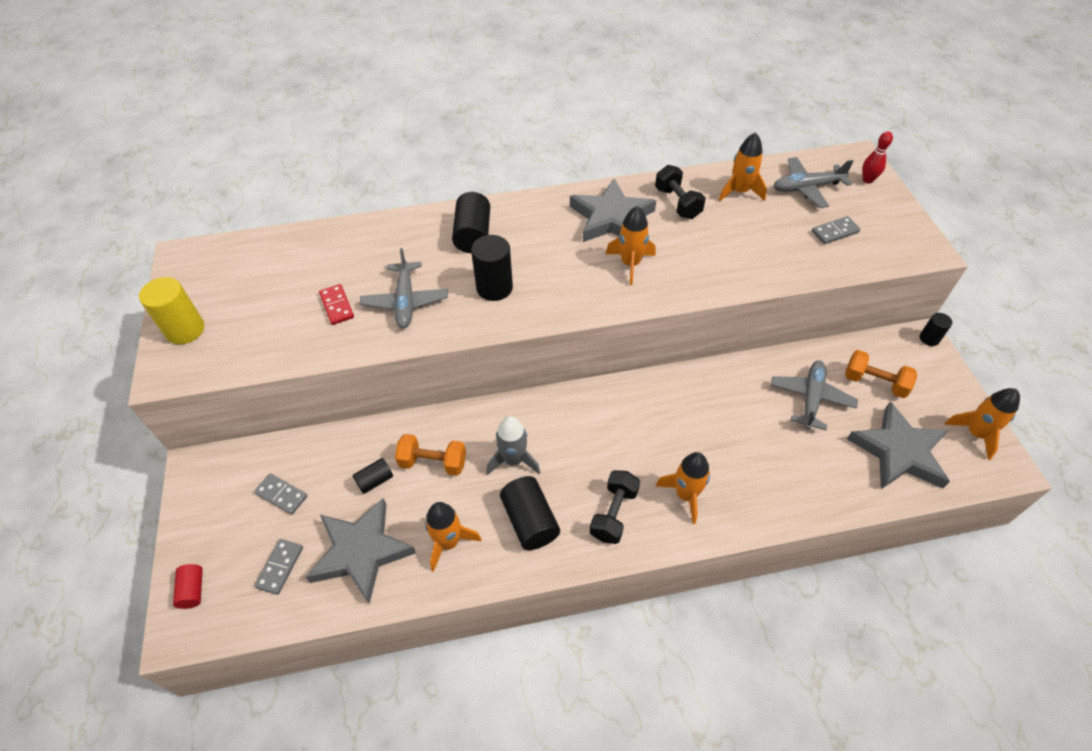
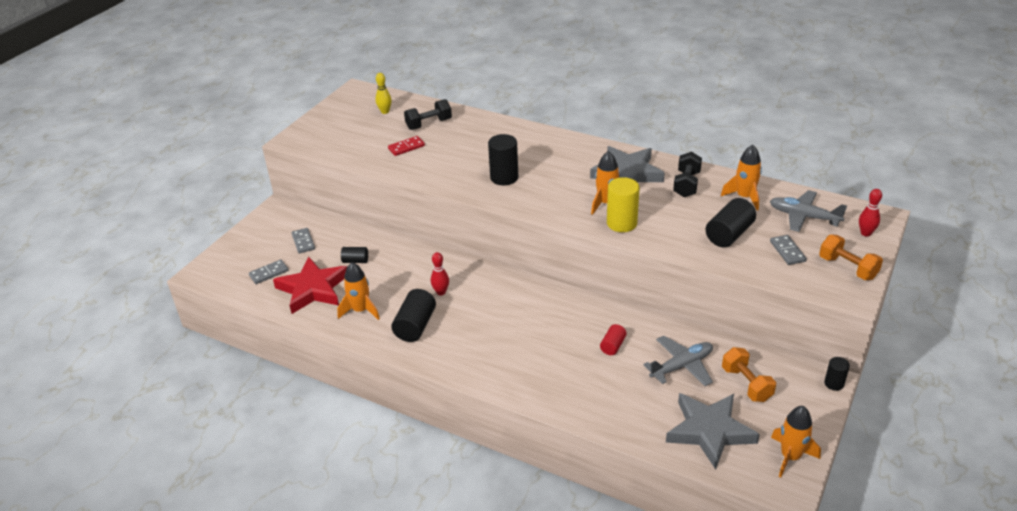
camera: 40 degrees right, 15 degrees down
yellow cylinder [139,277,204,344] -> yellow cylinder moved to [607,177,640,232]
red cylinder [173,564,203,609] -> red cylinder moved to [600,324,627,355]
grey star [306,498,416,604] -> red star [273,257,348,314]
red domino [319,284,354,325] -> red domino turned 45 degrees clockwise [388,136,425,156]
grey plane [360,248,448,328] -> none
orange dumbbell [395,434,466,476] -> orange dumbbell moved to [819,235,883,280]
black cylinder [452,192,490,253] -> black cylinder moved to [706,198,756,247]
grey rocket [486,416,541,475] -> red bowling pin [431,252,449,295]
black dumbbell [590,470,640,544] -> black dumbbell moved to [404,99,452,130]
orange rocket [656,452,710,524] -> none
grey domino [812,216,861,244] -> grey domino turned 60 degrees clockwise [770,235,807,265]
none -> yellow bowling pin [375,73,392,114]

